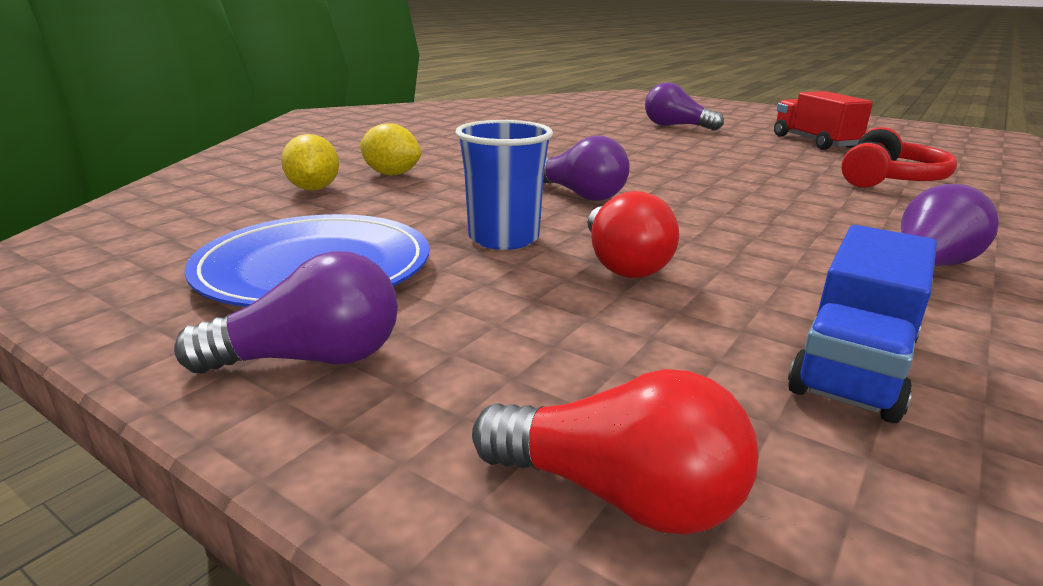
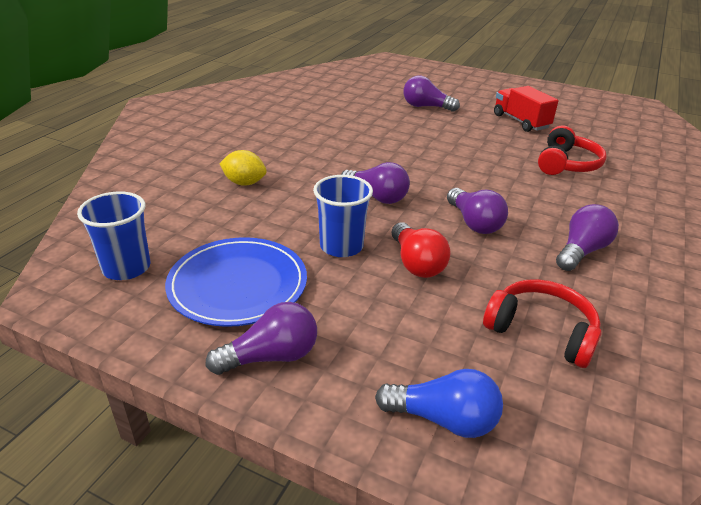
camera: 10 degrees left, 10 degrees up
yellow lemon [281,134,339,191] -> none
red light bulb [472,369,758,535] -> blue light bulb [375,369,503,438]
blue truck [788,225,937,423] -> red headphones [483,279,602,368]
none -> blue cup [77,192,150,280]
none -> purple light bulb [447,188,508,234]

